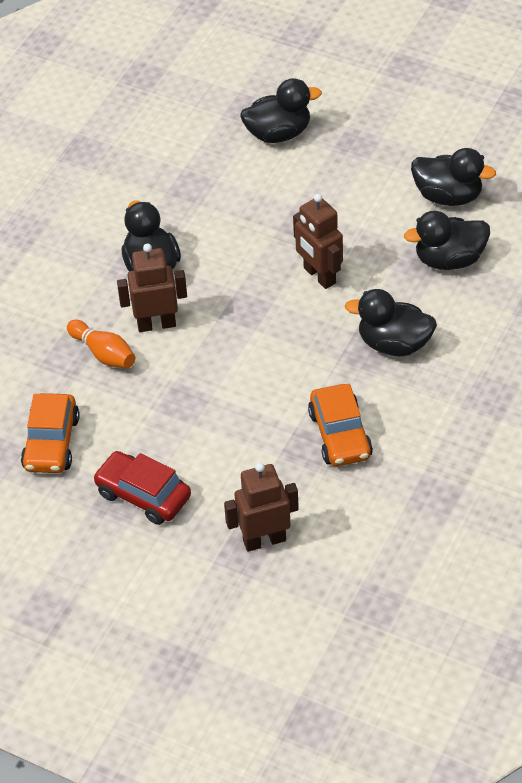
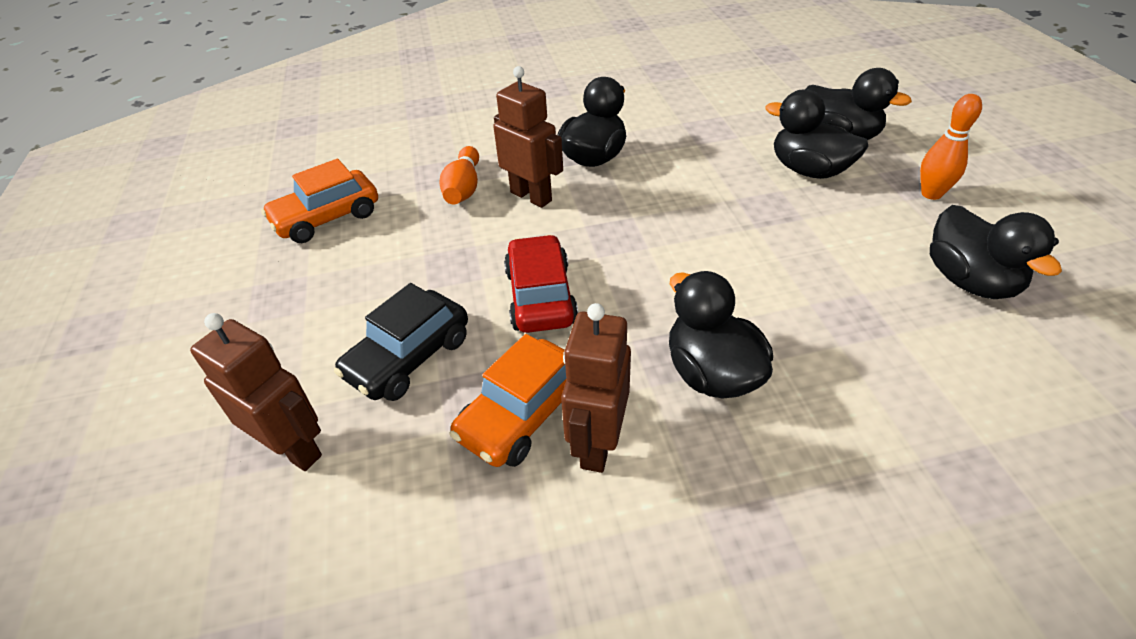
camera: 50 degrees right, 5 degrees down
red car [93,451,191,525] -> red car moved to [504,234,578,333]
brown robot [293,194,343,289] -> brown robot moved to [561,303,631,473]
black duck [404,211,490,270] -> black duck moved to [765,89,868,179]
none -> black car [334,283,468,401]
none -> orange bowling pin [920,94,982,200]

